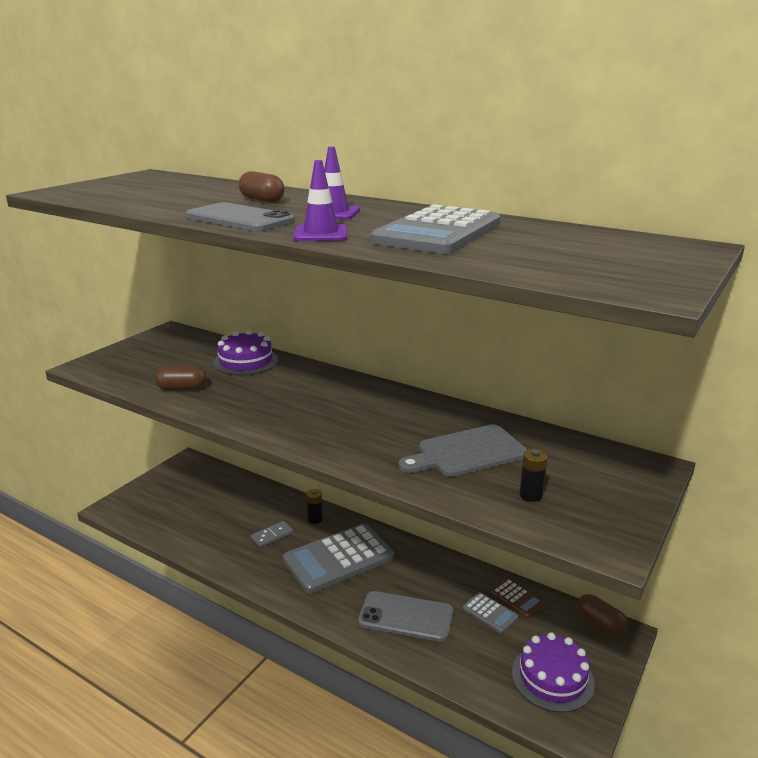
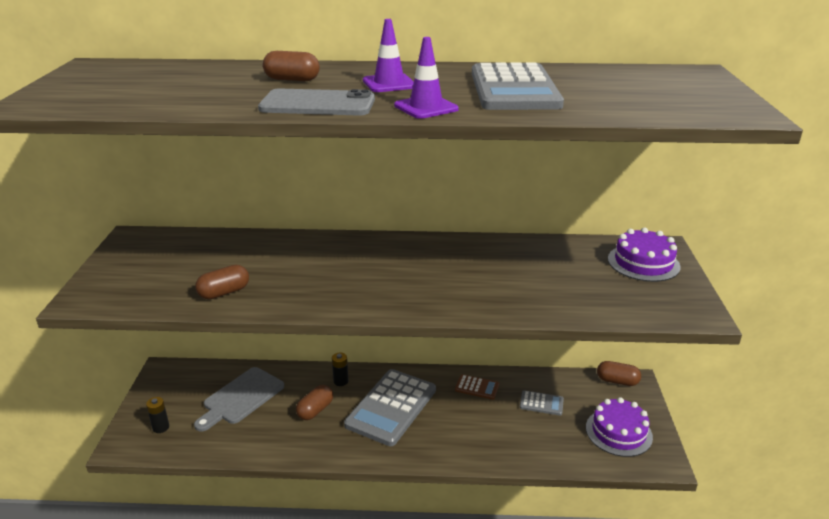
camera: 30 degrees left, 5 degrees up
purple cake [213,330,278,376] -> purple cake moved to [608,228,680,282]
grey domino [251,521,293,548] -> brown capsule [296,385,333,420]
grey phone [358,591,453,642] -> none
grey cutting board [398,425,527,477] -> grey cutting board moved to [194,367,284,431]
brown calculator [491,578,545,618] -> brown calculator moved to [455,374,499,400]
black battery [520,449,547,502] -> black battery moved to [146,397,169,433]

